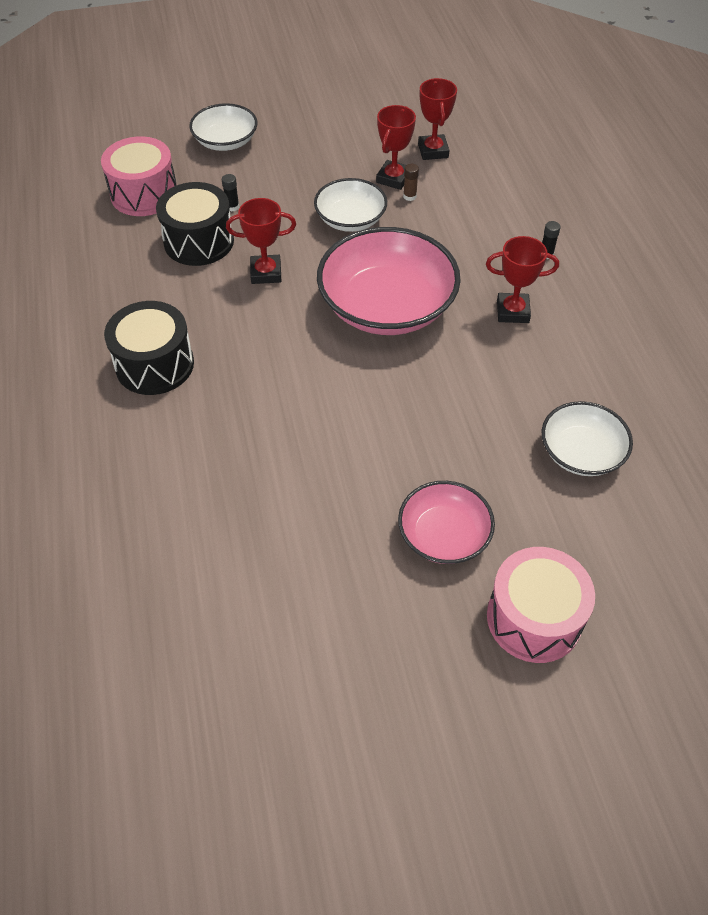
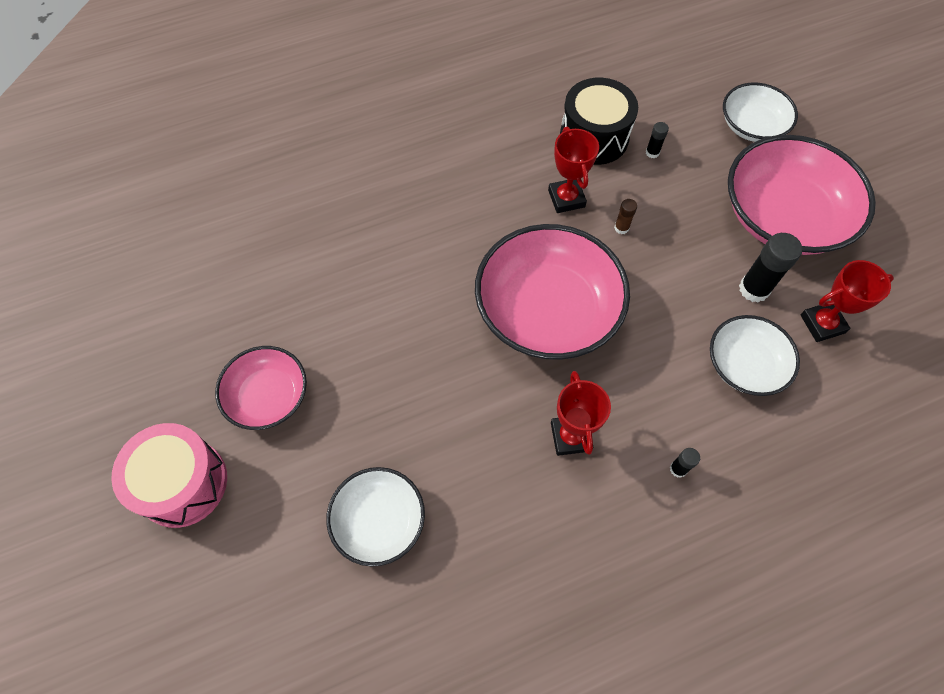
camera: 80 degrees right, 10 degrees up
pink drum [101,136,177,216] -> none
black drum [104,301,194,395] -> none
white bowl [314,178,387,232] -> white bowl moved to [710,315,800,396]
red trophy [376,105,416,190] -> black glue stick [739,233,802,303]
brown glue stick [403,164,419,201] -> brown glue stick moved to [614,199,637,234]
none -> pink bowl [728,135,876,255]

